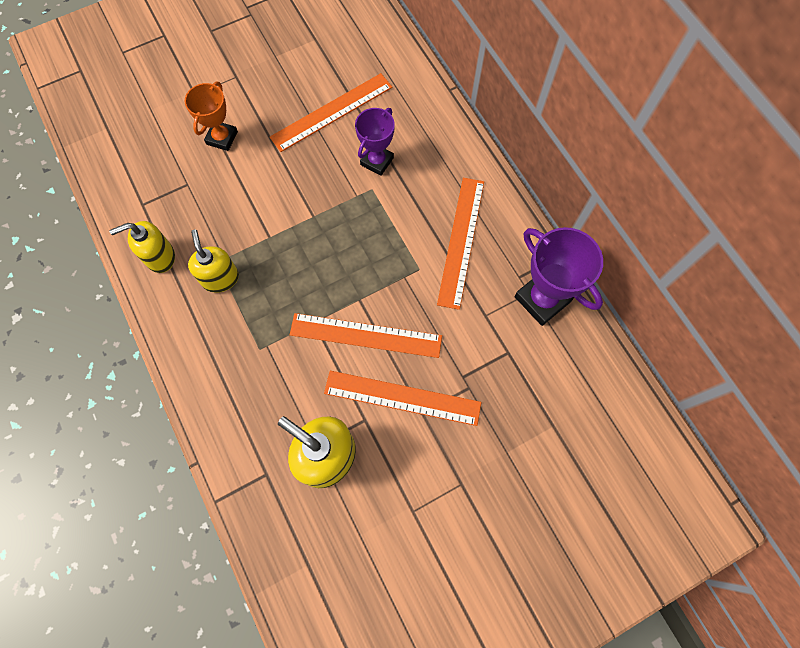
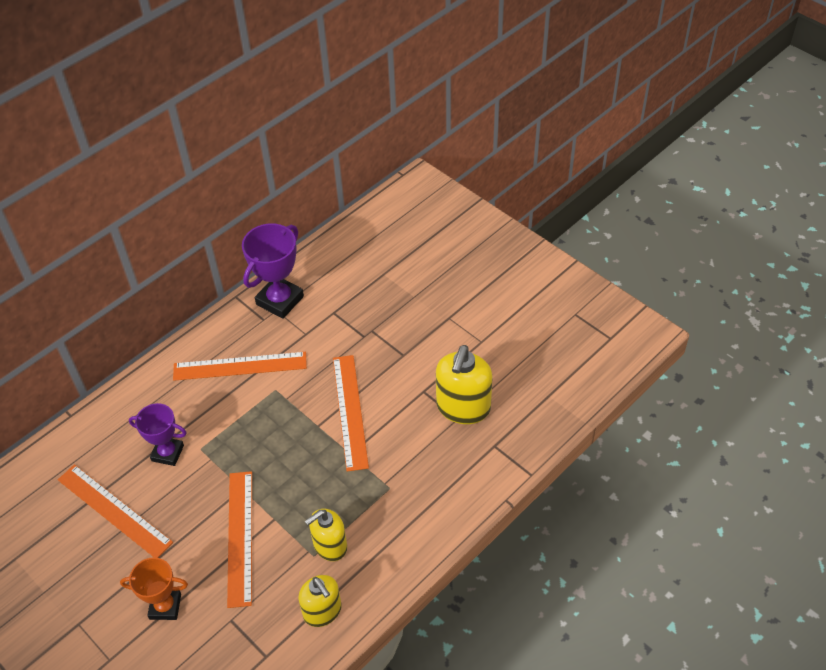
camera: 105 degrees left, 20 degrees down
orange ruler [324,371,481,426] -> orange ruler moved to [227,471,252,608]

